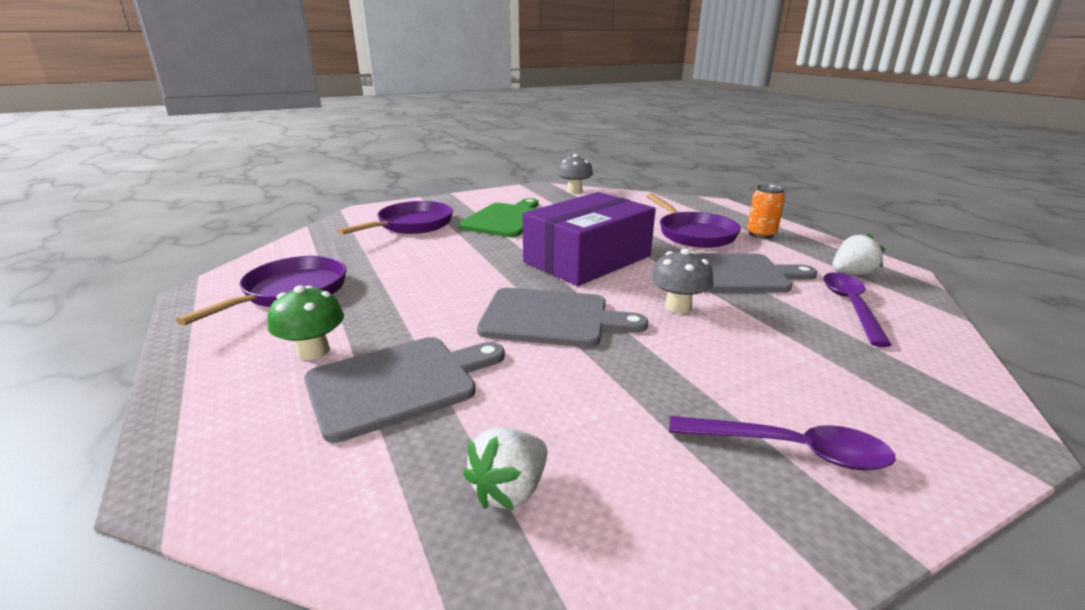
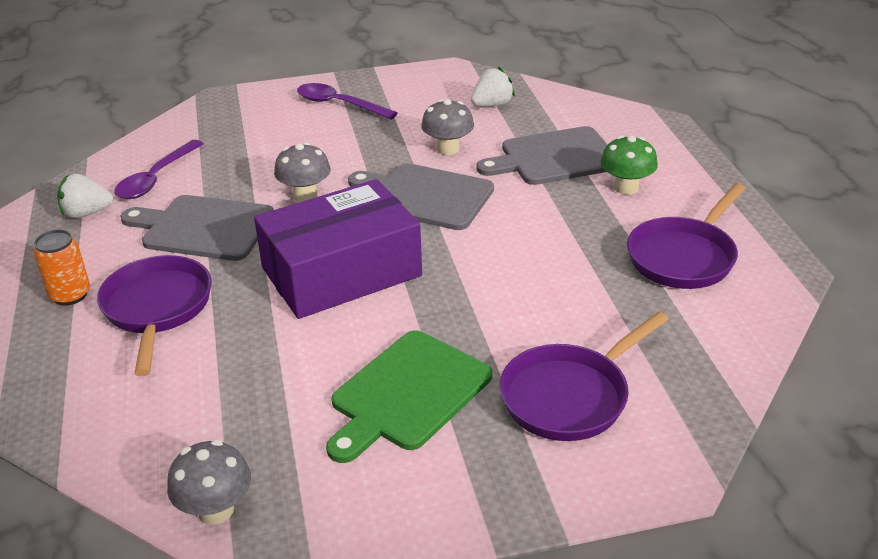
camera: 165 degrees left, 10 degrees up
none -> grey mushroom [421,99,474,155]

